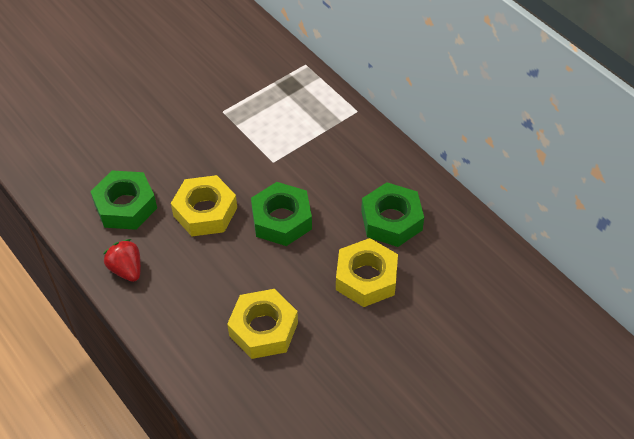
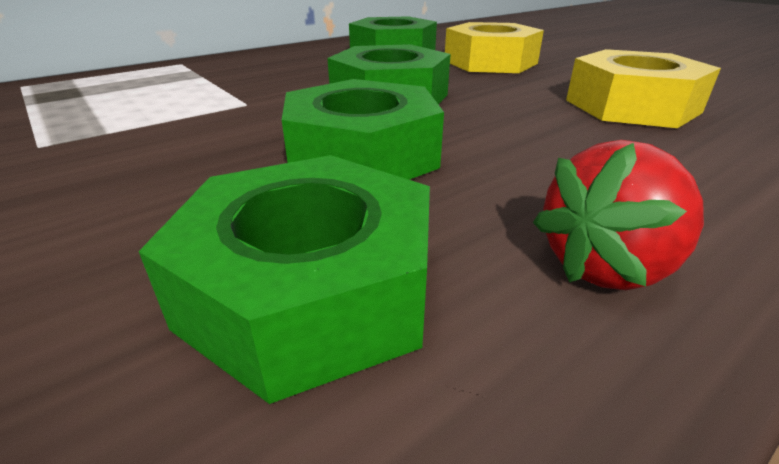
camera: 90 degrees left, 20 degrees down
yellow nut [171,175,237,236] -> green nut [282,79,444,180]

